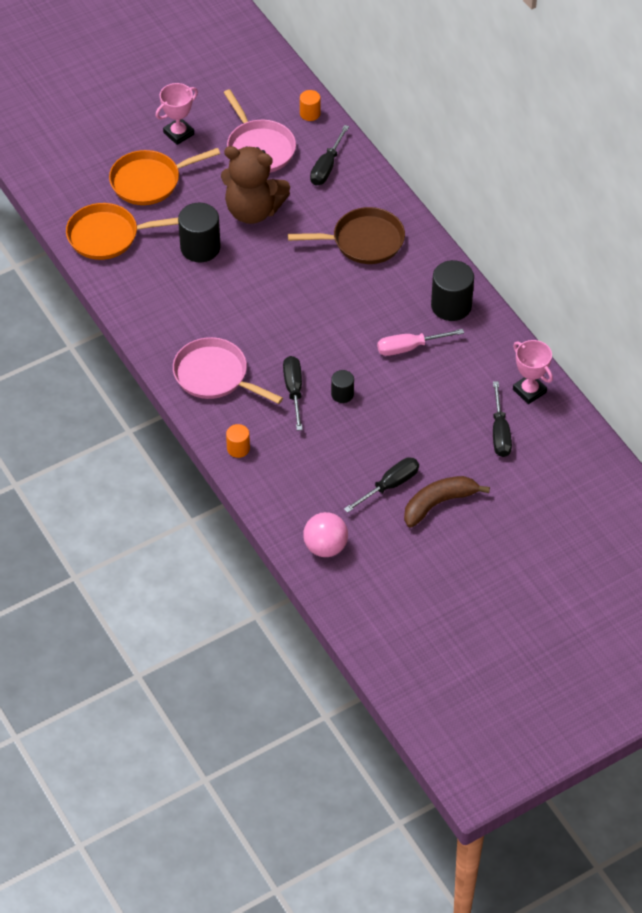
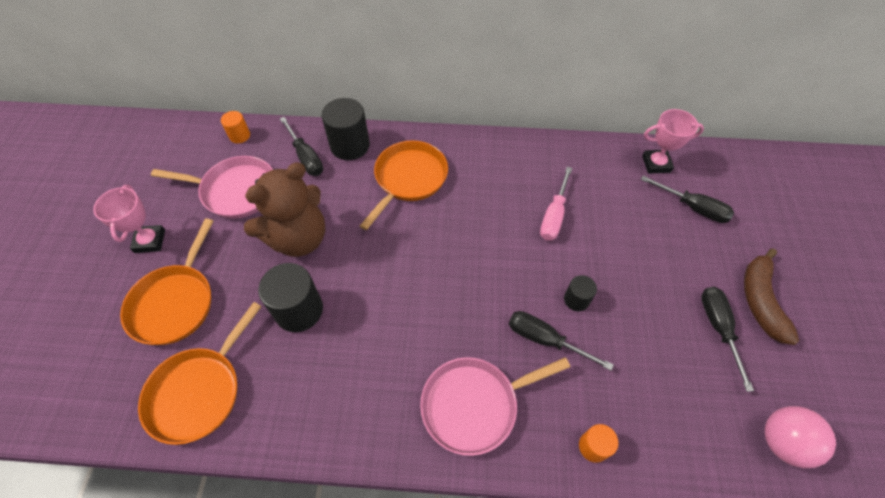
camera: 55 degrees left, 5 degrees up
brown pan [288,207,405,264] -> orange pan [360,141,448,230]
black cylinder [431,260,474,321] -> black cylinder moved to [322,98,370,160]

